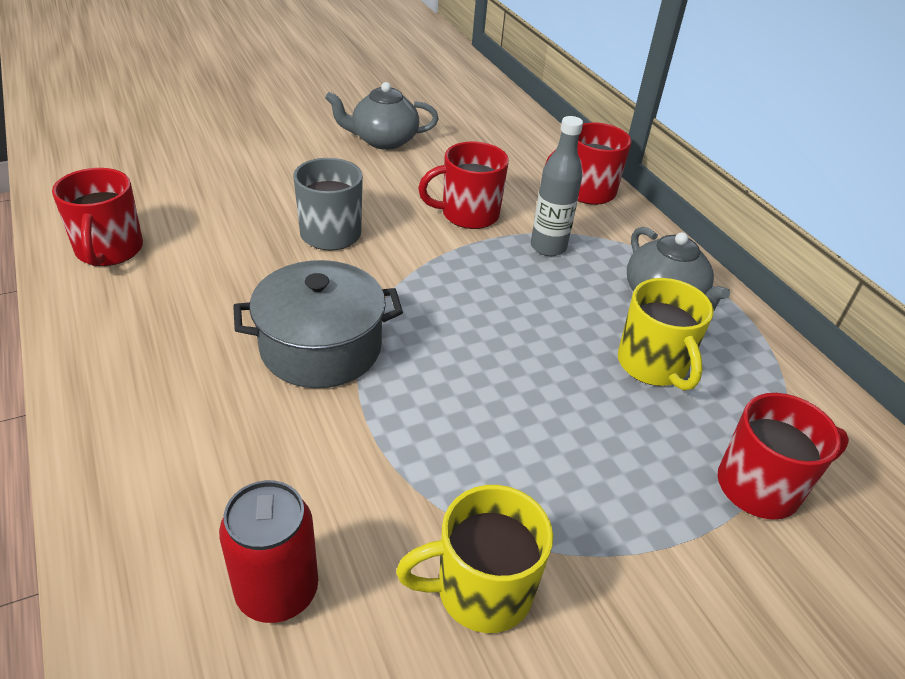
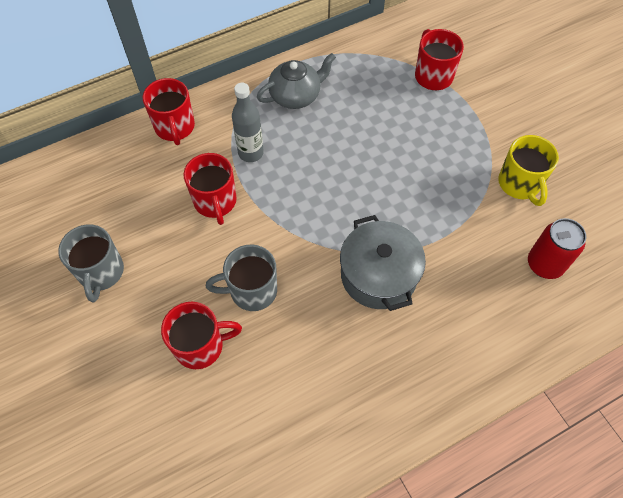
camera: 90 degrees left, 20 degrees up
red mug [52,168,143,266] -> red mug moved to [161,302,242,369]
grey teapot [325,82,439,150] -> grey mug [58,224,124,303]
yellow mug [618,278,714,391] -> none

